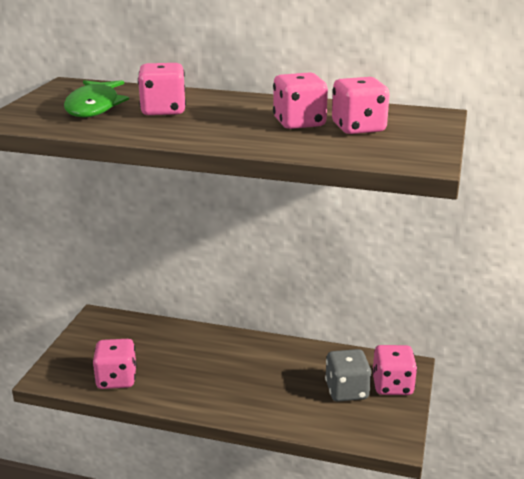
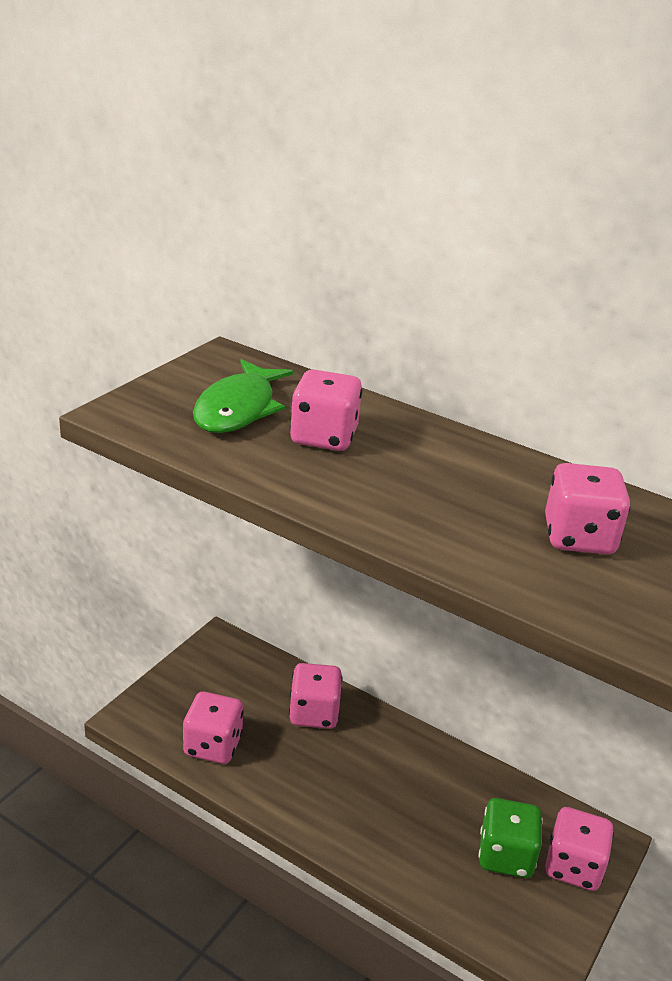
camera: 15 degrees right, 5 degrees up
pink dice [273,72,328,129] -> pink dice moved to [289,663,342,729]
grey dice [325,349,371,402] -> green dice [479,798,543,878]

